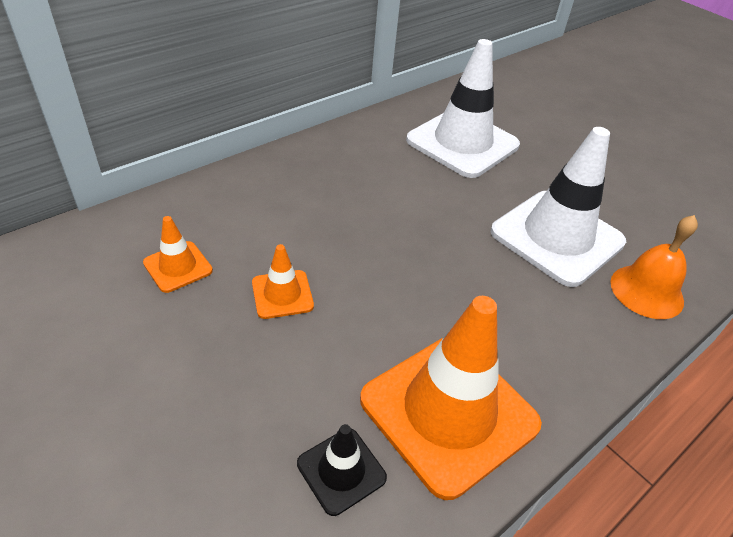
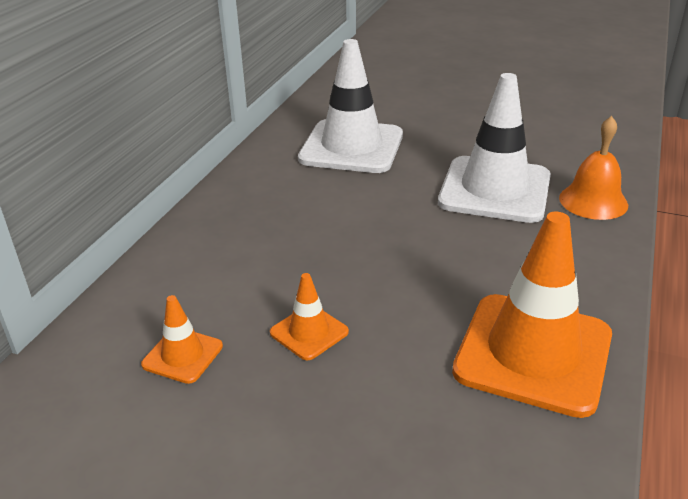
camera: 25 degrees left, 10 degrees down
black traffic cone [297,424,387,516] -> none

